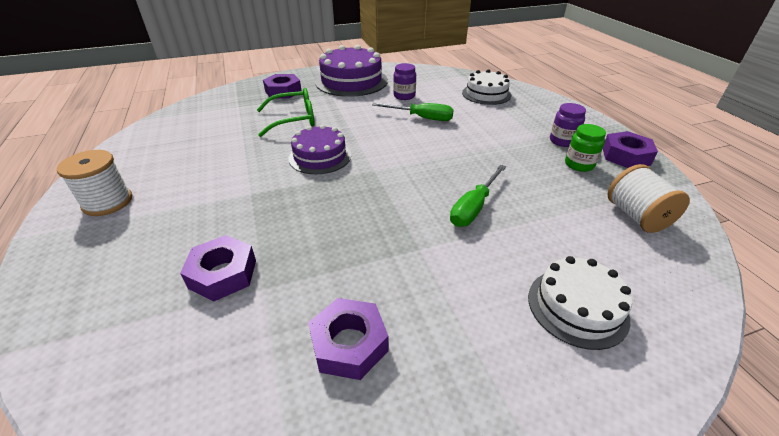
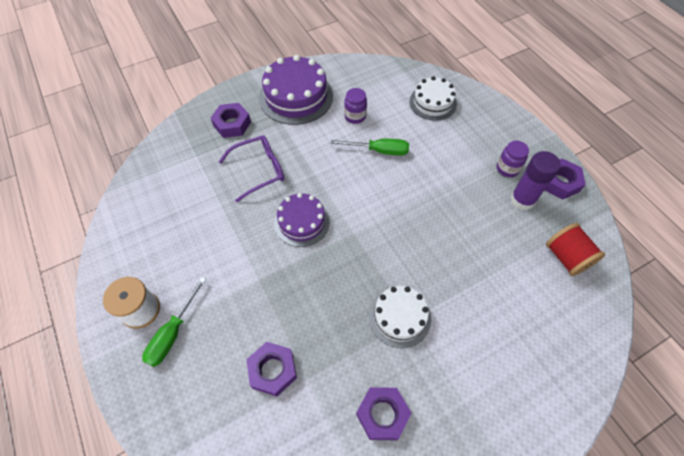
camera: 10 degrees left, 20 degrees up
green glasses [257,88,315,137] -> purple glasses [219,135,284,202]
green screwdriver [450,165,506,227] -> green screwdriver moved to [142,277,206,367]
white cake [528,256,632,350] -> white cake moved to [369,286,431,348]
green jar [565,124,606,172] -> purple glue stick [510,151,561,211]
white spool [607,164,690,233] -> red spool [546,223,605,276]

